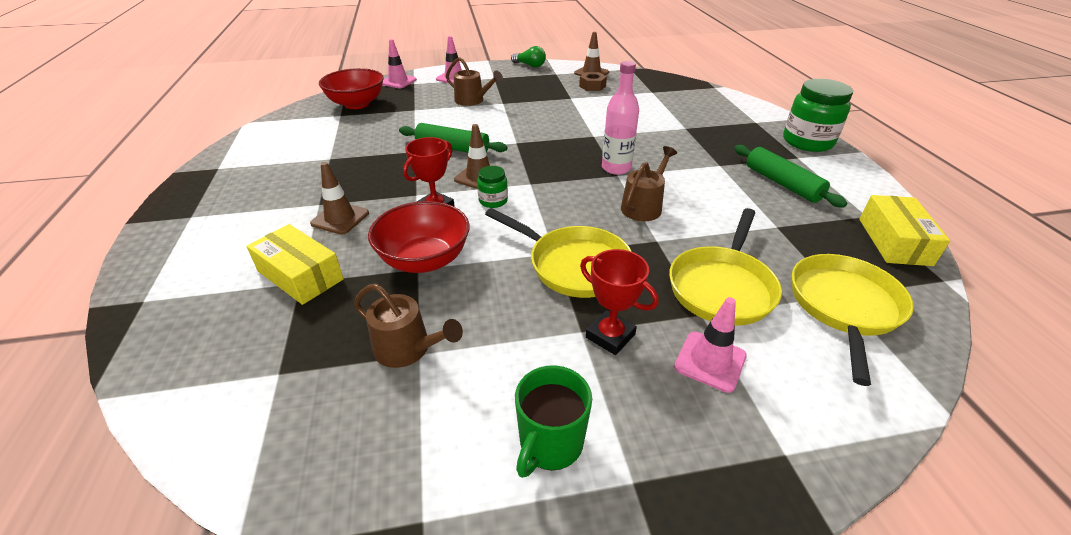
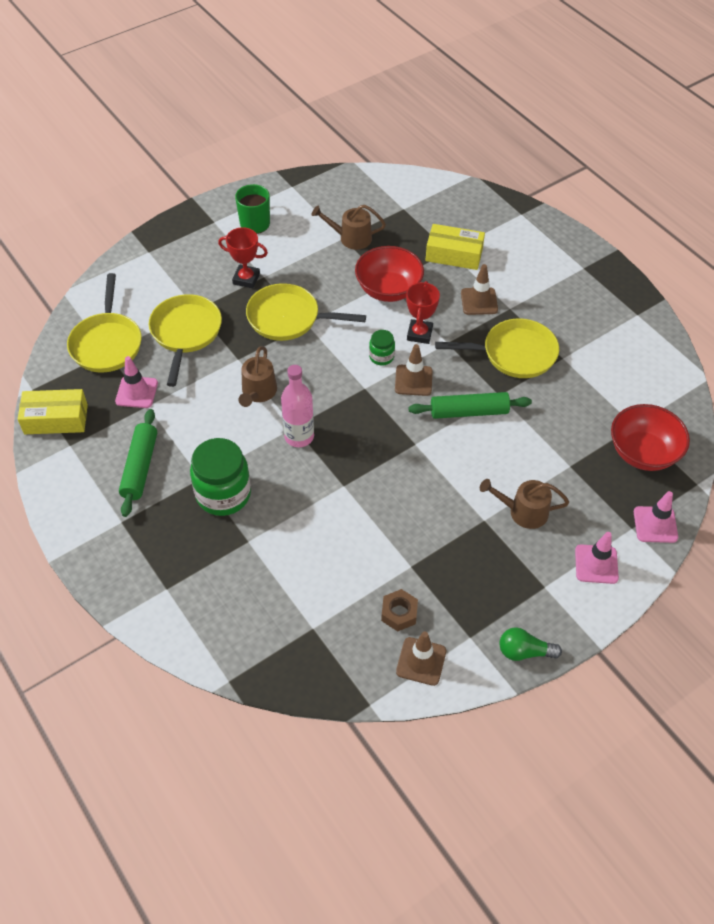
camera: 155 degrees right, 15 degrees up
pink traffic cone [674,297,747,393] -> pink traffic cone moved to [115,356,158,408]
green rolling pin [734,145,847,208] -> green rolling pin turned 60 degrees clockwise [119,409,157,517]
green jar [783,79,853,152] -> green jar moved to [190,438,251,516]
yellow box [859,195,950,266] -> yellow box turned 75 degrees counterclockwise [18,389,88,434]
none -> yellow pan [435,318,559,378]

